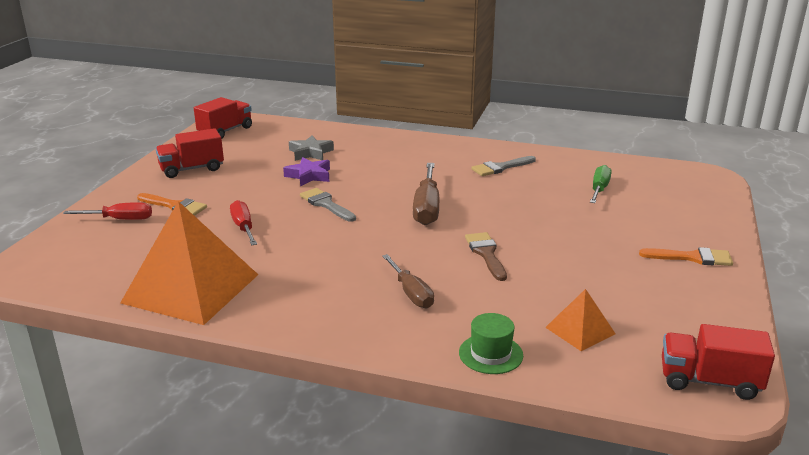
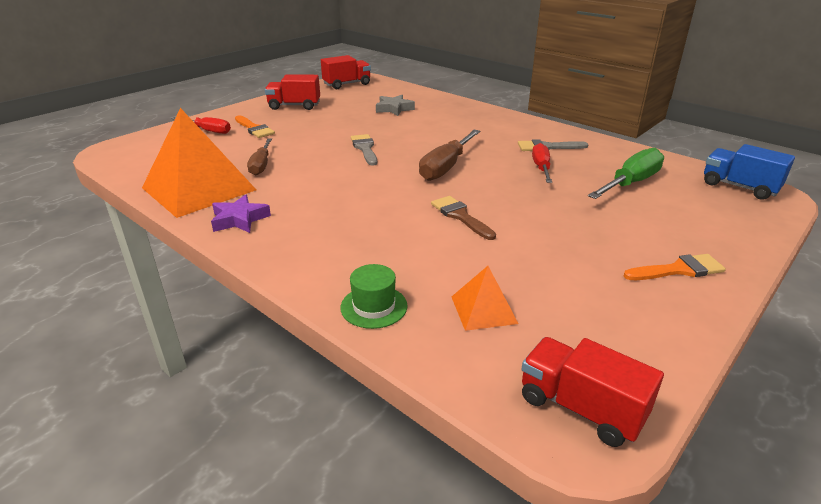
camera: 25 degrees right, 5 degrees up
red screwdriver [230,200,257,246] -> red screwdriver moved to [532,143,552,183]
purple star [283,157,330,186] -> purple star moved to [211,195,271,233]
brown screwdriver [382,254,434,308] -> brown screwdriver moved to [247,138,272,175]
brown brush [465,232,507,281] -> brown brush turned 45 degrees counterclockwise [431,196,496,240]
green screwdriver [590,165,612,203] -> green screwdriver [588,148,664,199], size x1.52
orange brush [639,247,733,266] -> orange brush turned 45 degrees counterclockwise [624,254,726,280]
none -> blue truck [704,144,795,200]

